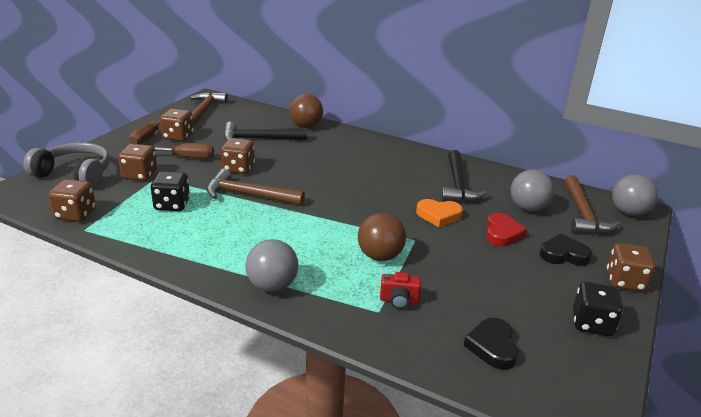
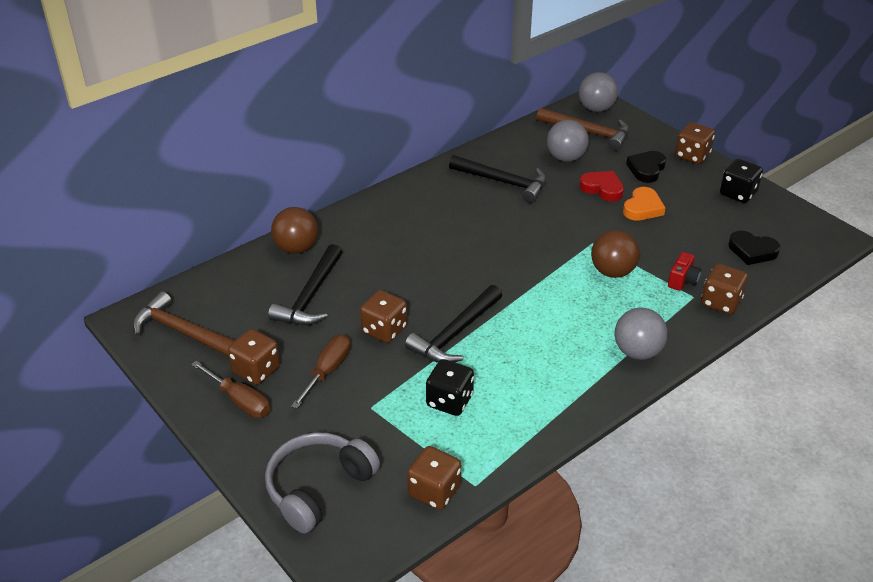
camera: 65 degrees left, 10 degrees up
brown dice [118,144,157,181] -> brown dice moved to [701,263,748,314]
brown hammer [207,169,305,205] -> black hammer [405,285,502,363]
orange heart [416,199,463,227] -> orange heart moved to [623,187,665,221]

